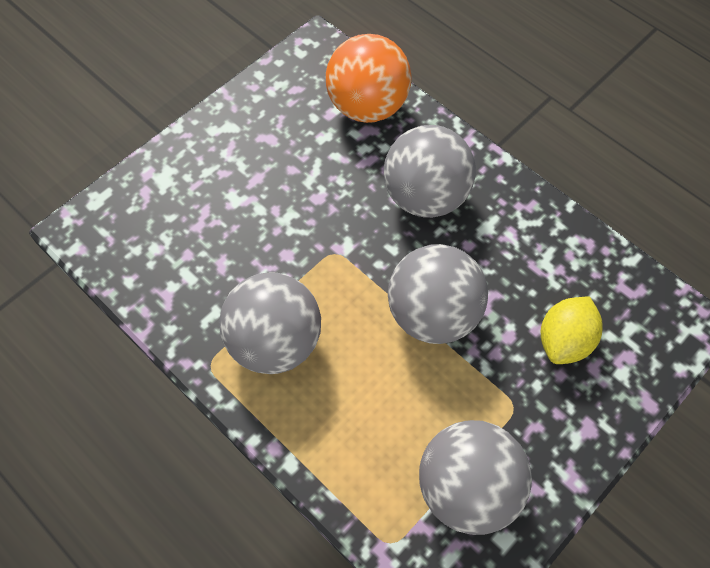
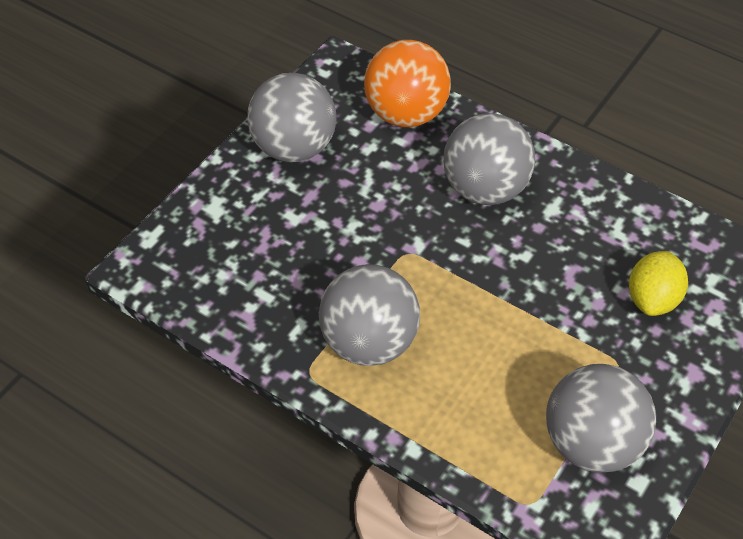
camera: 10 degrees left, 10 degrees down
grey ball [388,244,488,344] -> grey ball moved to [247,73,337,162]

